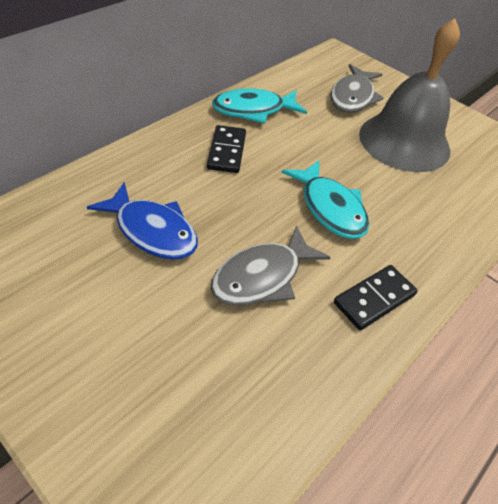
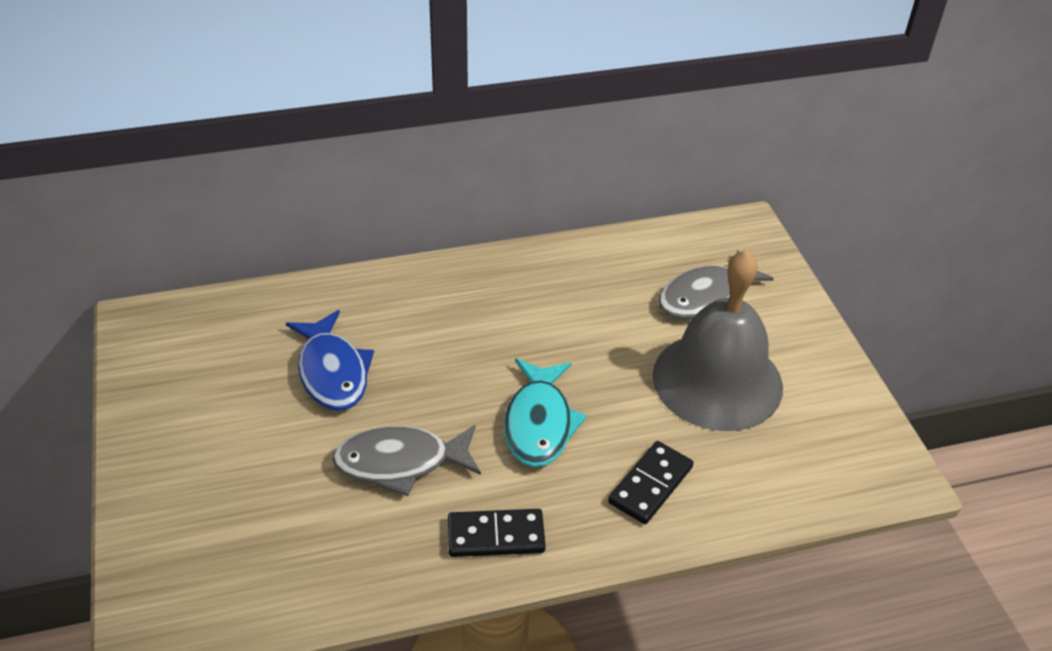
camera: 35 degrees right, 5 degrees down
black domino [207,125,246,173] -> black domino moved to [608,441,693,524]
turquoise fish [212,88,307,124] -> none

